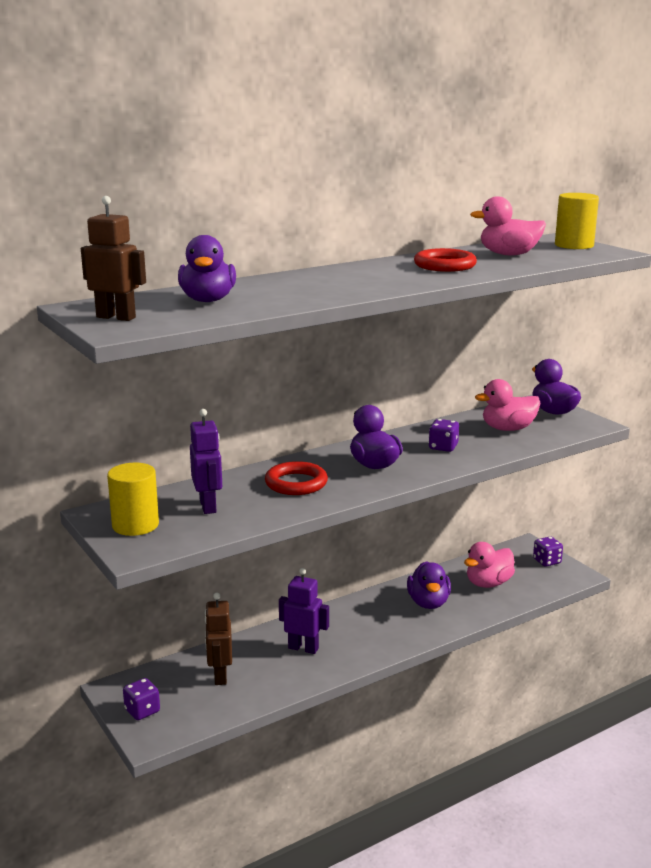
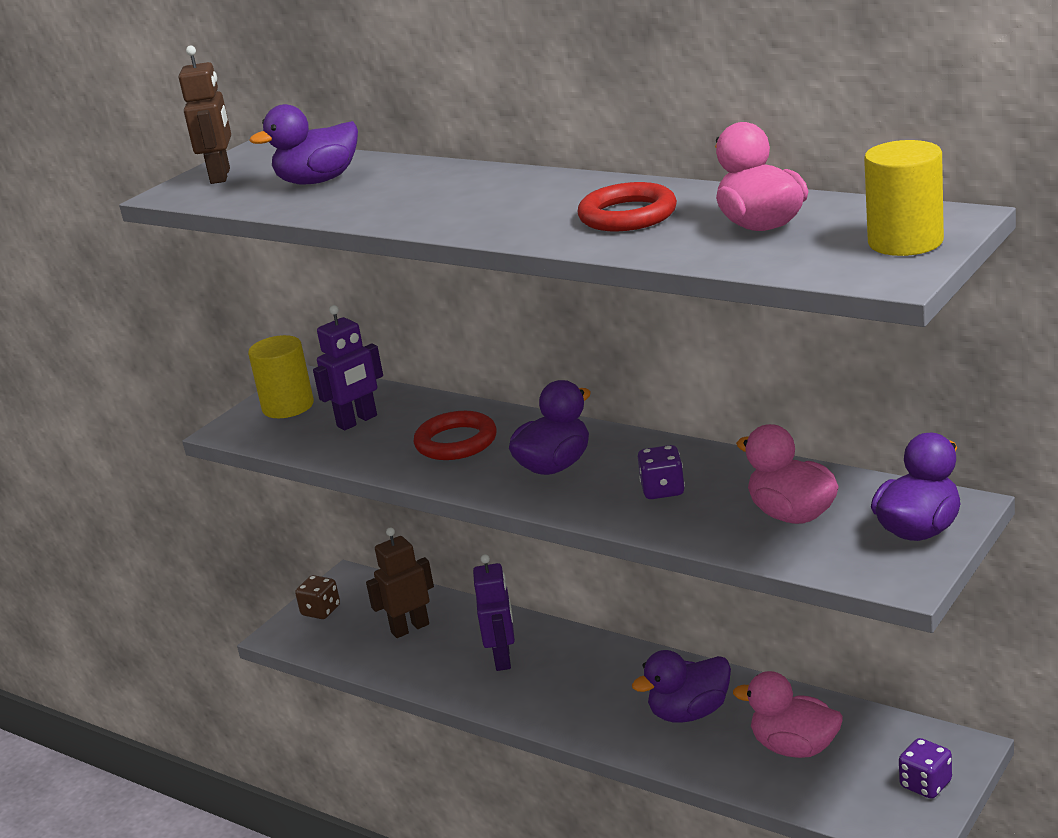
camera: 70 degrees right, 5 degrees up
purple dice [123,678,160,720] -> brown dice [295,575,340,619]

